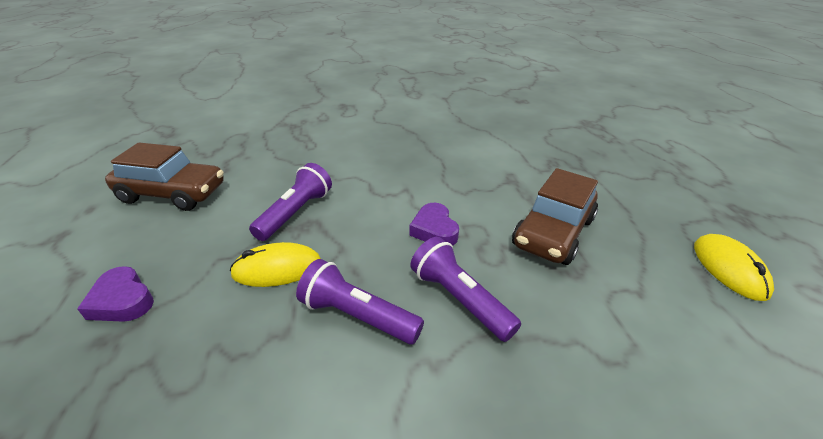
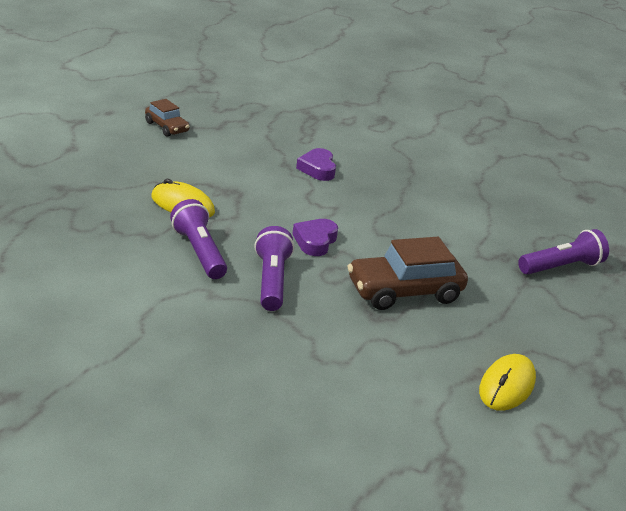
camera: 35 degrees right, 5 degrees down
purple heart [77,266,154,322] -> purple heart moved to [296,148,336,181]
brown car [105,143,224,211] -> brown car [145,99,190,137], size x0.57
purple flashlight [249,163,332,241] -> purple flashlight moved to [518,229,609,275]

